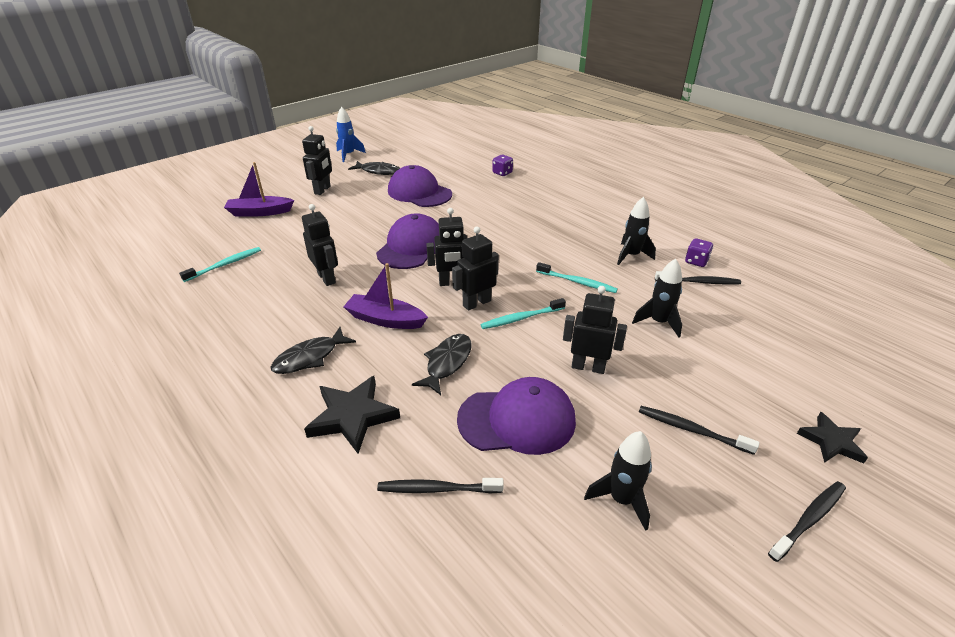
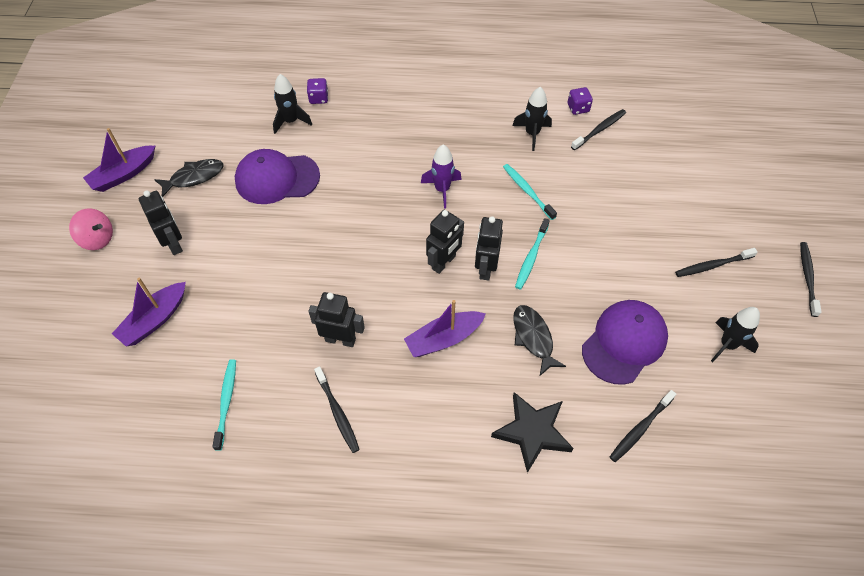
camera: 45 degrees left, 20 degrees up
black fish [271,327,356,374] -> none
blue rocket [336,107,366,162] -> purple boat [83,128,155,192]
purple cap [376,213,439,269] -> none
turquoise toothbrush [536,262,618,293] -> turquoise toothbrush turned 105 degrees counterclockwise [503,164,557,220]
black robot [563,286,627,374] -> none
black rocket [632,259,682,338] -> black rocket moved to [273,74,312,134]
black star [797,412,868,463] -> none
none -> pink spinning top [69,208,113,250]
none -> black toothbrush [314,366,360,453]
none -> purple rocket [421,144,462,209]

